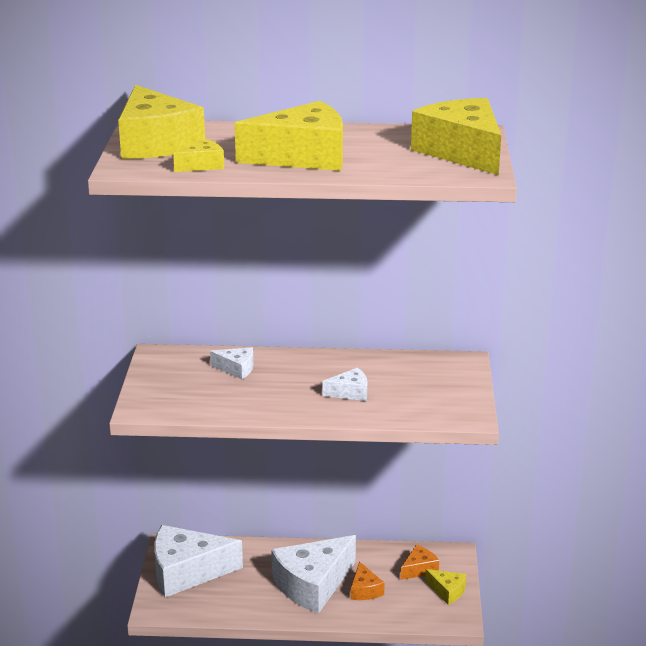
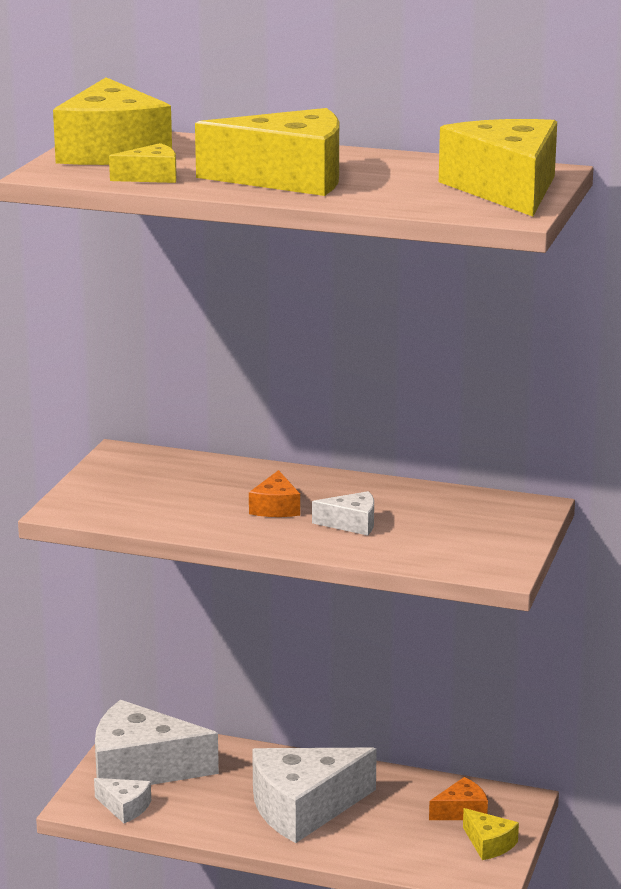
camera: 15 degrees right, 5 degrees down
white cheese [210,347,254,379] -> white cheese moved to [94,778,151,823]
orange cheese [351,562,385,600] -> orange cheese moved to [249,470,300,517]

